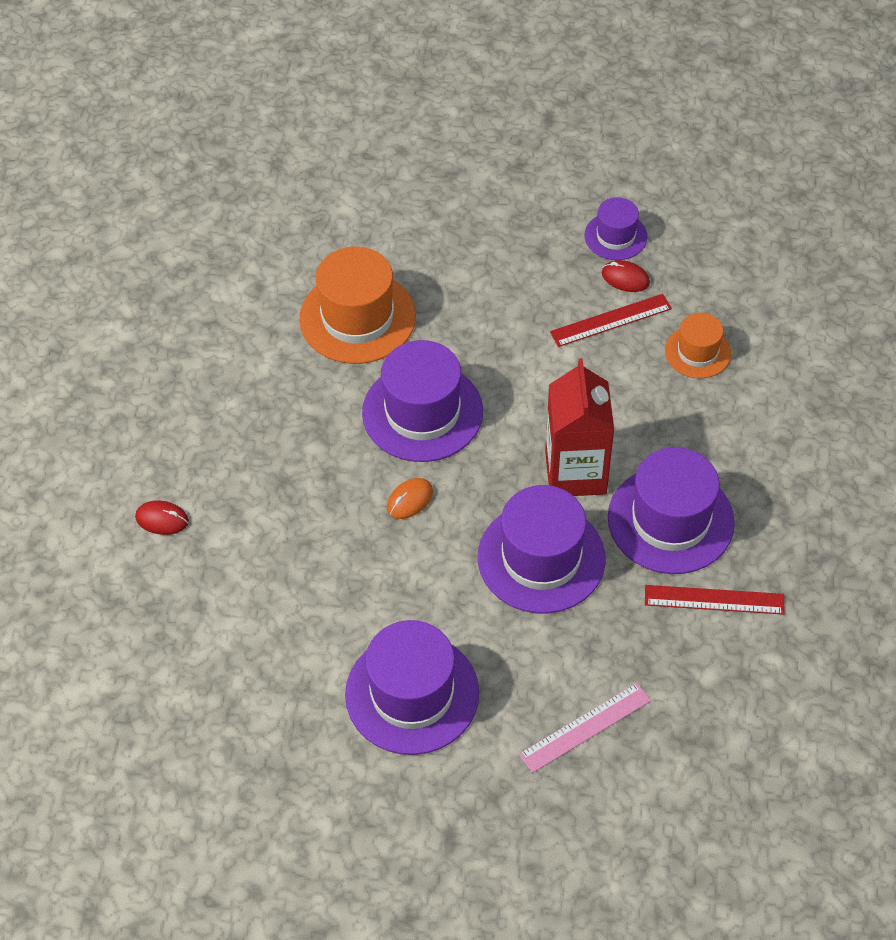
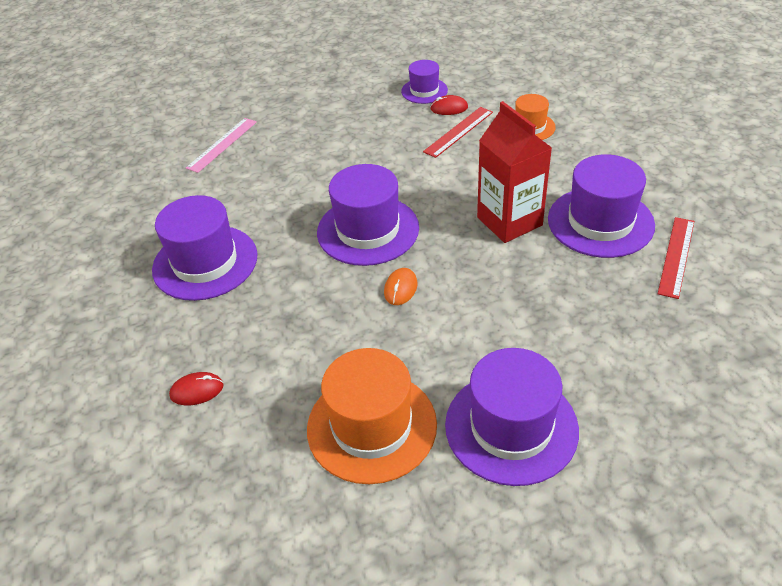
camera: 25 degrees left, 10 degrees down
orange hat [299,246,416,364] -> orange hat moved to [307,348,437,484]
purple hat [478,485,606,613] -> purple hat moved to [152,195,258,301]
pink ruler [519,683,651,773] -> pink ruler moved to [186,118,257,173]
red ruler [645,585,785,615] -> red ruler turned 45 degrees counterclockwise [658,217,694,299]

